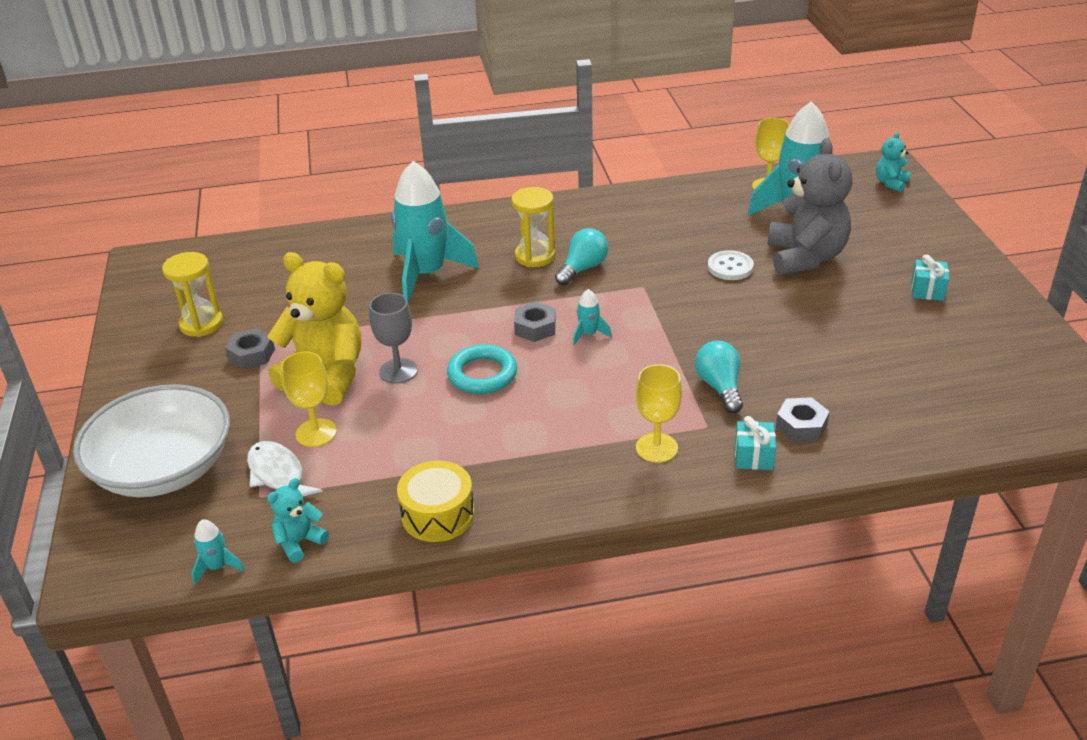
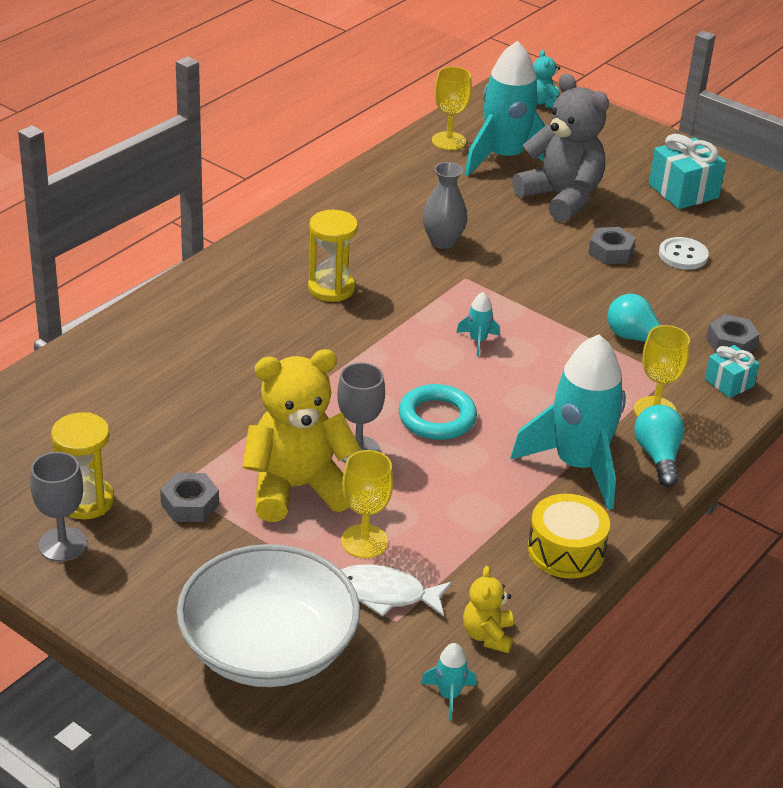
camera: 45 degrees left, 0 degrees up
turquoise teddy bear [267,478,329,563] -> yellow teddy bear [463,566,513,653]
turquoise rocket [391,161,479,303] -> turquoise rocket moved to [510,335,626,510]
grey nut [514,301,556,342] -> grey nut moved to [588,227,636,264]
turquoise light bulb [555,228,608,286] -> turquoise light bulb moved to [634,405,685,487]
white button [708,250,754,280] -> white button moved to [659,237,709,270]
turquoise gift [911,254,949,301] -> turquoise gift [649,134,726,209], size x1.68
none -> grey goblet [30,452,87,562]
none -> grey vase [422,162,468,249]

